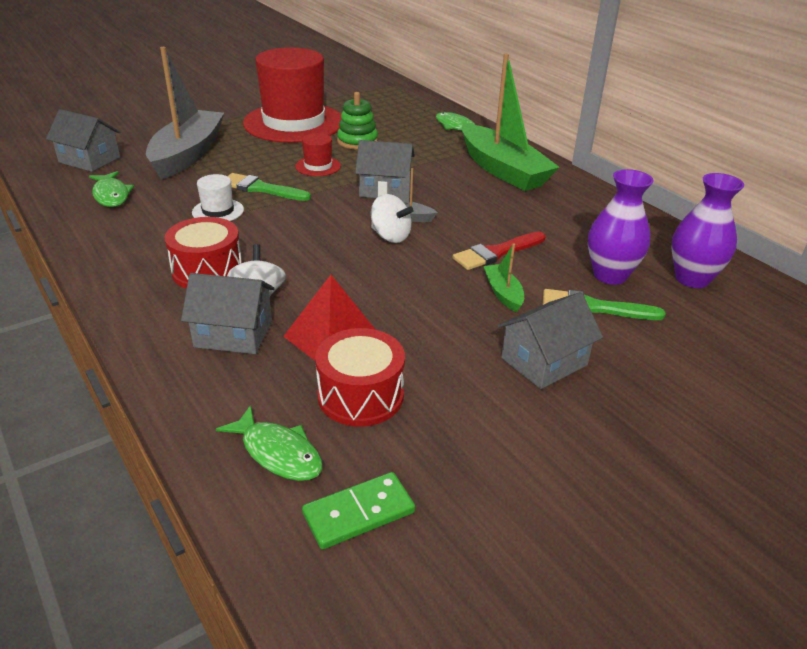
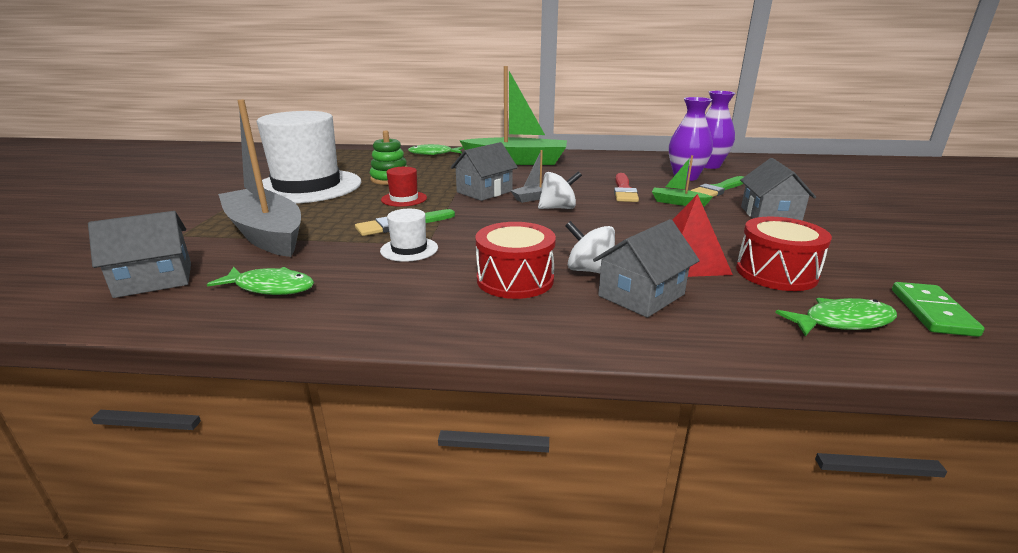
camera: 50 degrees left, 10 degrees down
red hat [243,47,341,143] -> white hat [257,111,361,204]

